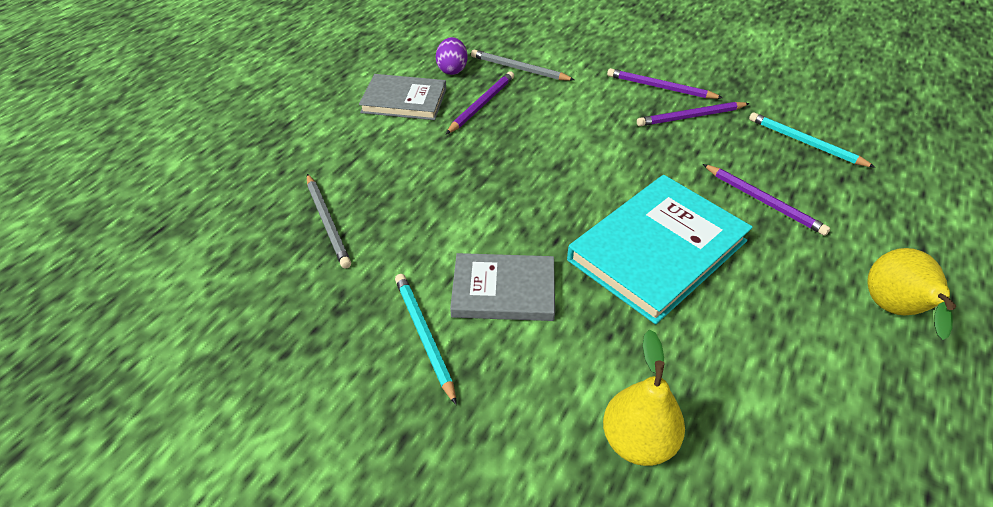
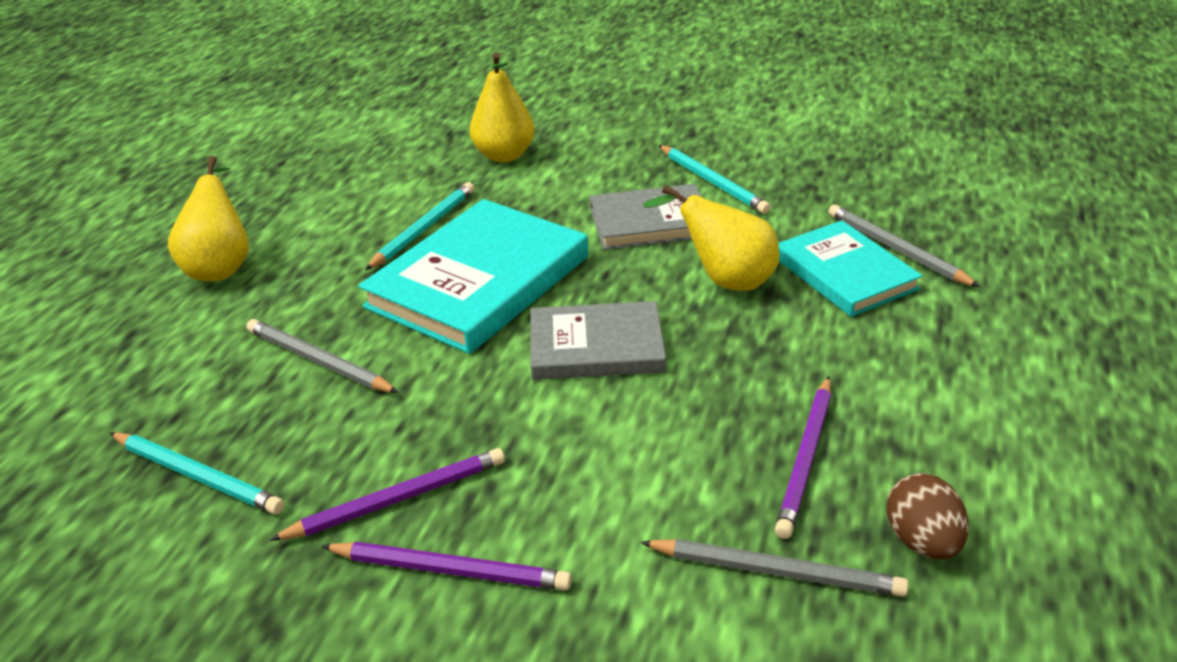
camera: 170 degrees right, 10 degrees down
grey book [359,74,446,120] -> grey book moved to [530,301,666,380]
purple egg [436,37,468,75] -> brown egg [886,473,969,559]
purple pencil [703,164,830,236] -> grey pencil [246,319,399,393]
none -> turquoise pencil [365,182,474,270]
none -> yellow pear [643,185,780,291]
none -> turquoise book [778,220,923,317]

